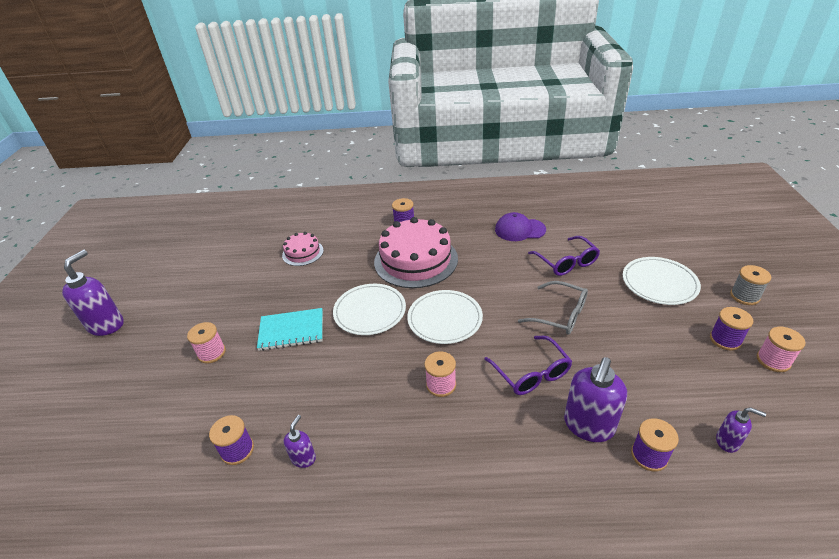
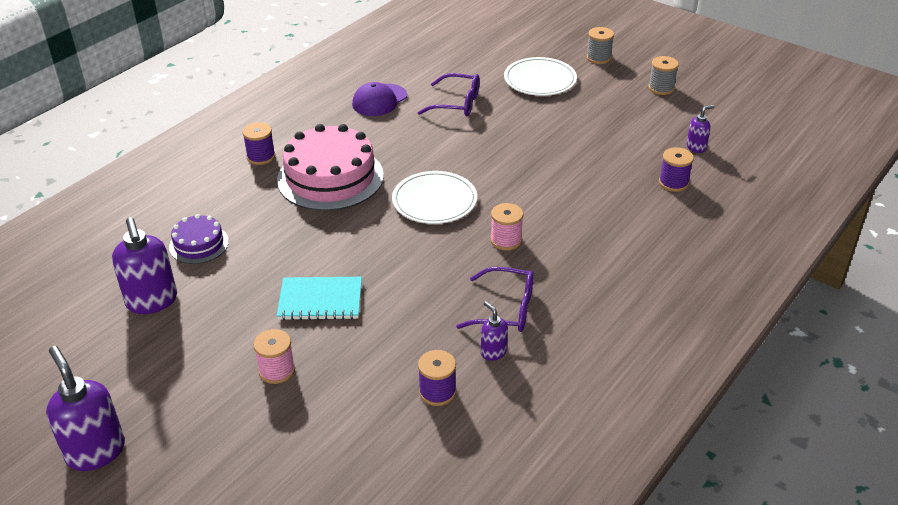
camera: 55 degrees left, 0 degrees up
turquoise notebook [257,308,323,351] -> turquoise notebook turned 60 degrees clockwise [277,277,362,320]
pink cake [282,232,324,266] -> purple cake [169,214,229,264]
white plate [333,284,406,335] -> none
purple glasses [484,336,572,395] -> purple glasses moved to [456,267,534,332]
grey glasses [518,281,588,335] -> none
purple soap dispenser [564,357,627,442] -> purple soap dispenser moved to [112,217,177,314]
purple spool [710,307,753,351] -> none
pink spool [757,327,806,372] -> grey spool [648,56,679,95]

